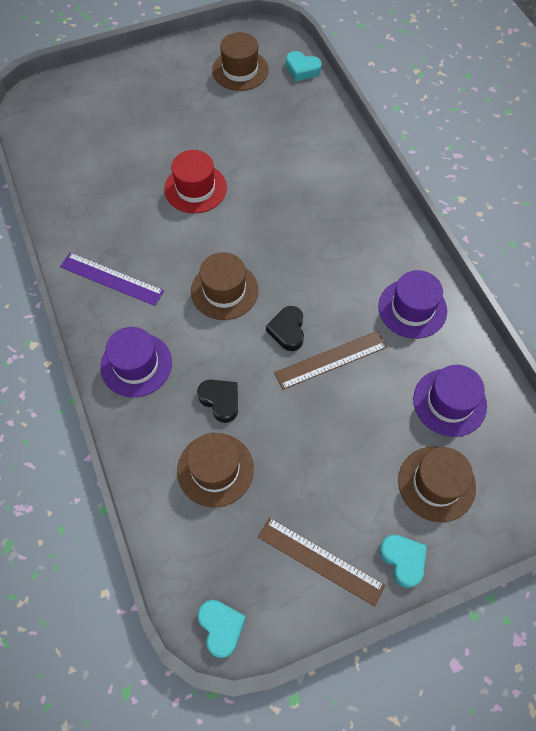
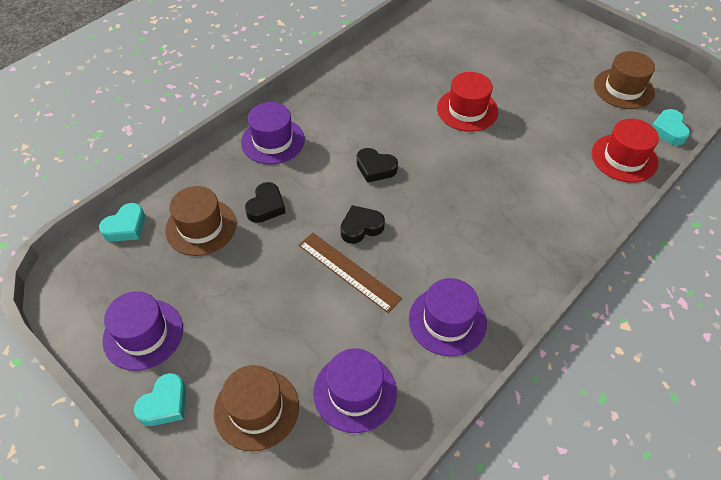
camera: 65 degrees right, 10 degrees down
purple ruler [60,252,164,306] -> none
brown hat [191,252,258,320] -> black heart [357,148,398,183]
turquoise heart [198,600,246,658] -> turquoise heart moved to [99,203,145,241]
brown ruler [258,517,385,607] -> purple hat [102,291,183,371]
none -> red hat [592,119,659,183]

